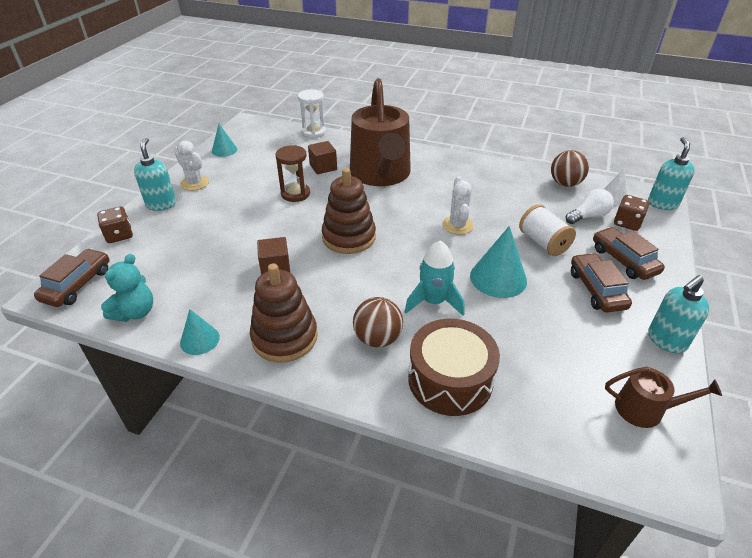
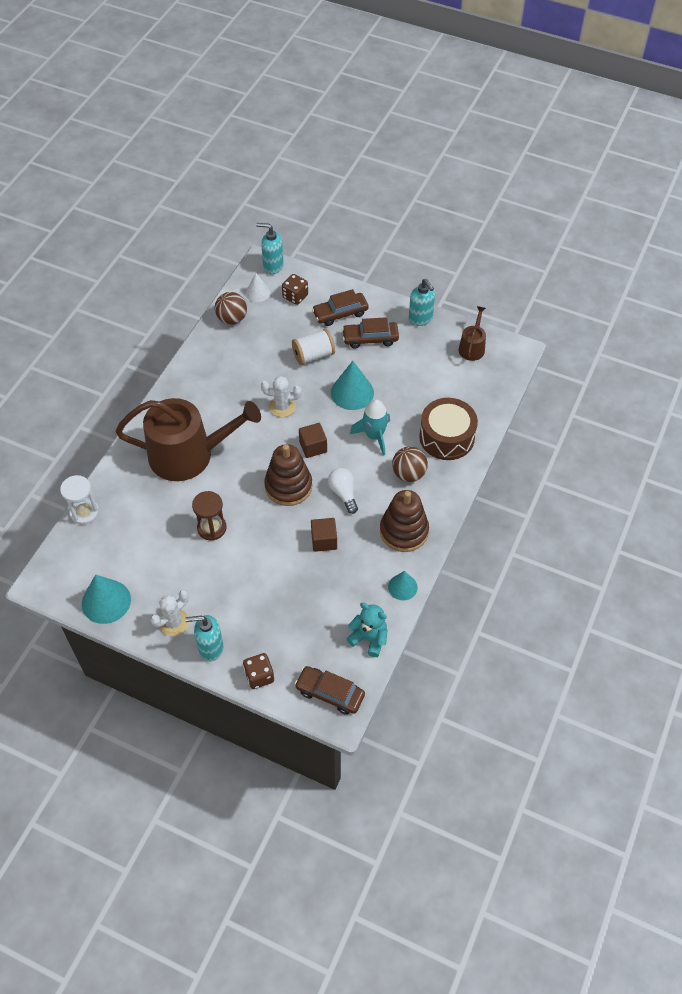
camera: 85 degrees left, 15 degrees up
turquoise cone [212,124,237,157] -> turquoise cone [82,574,131,624], size x1.65
brown cube [308,141,337,174] -> brown cube moved to [299,423,327,458]
white light bulb [566,189,614,224] -> white light bulb moved to [328,468,358,514]

